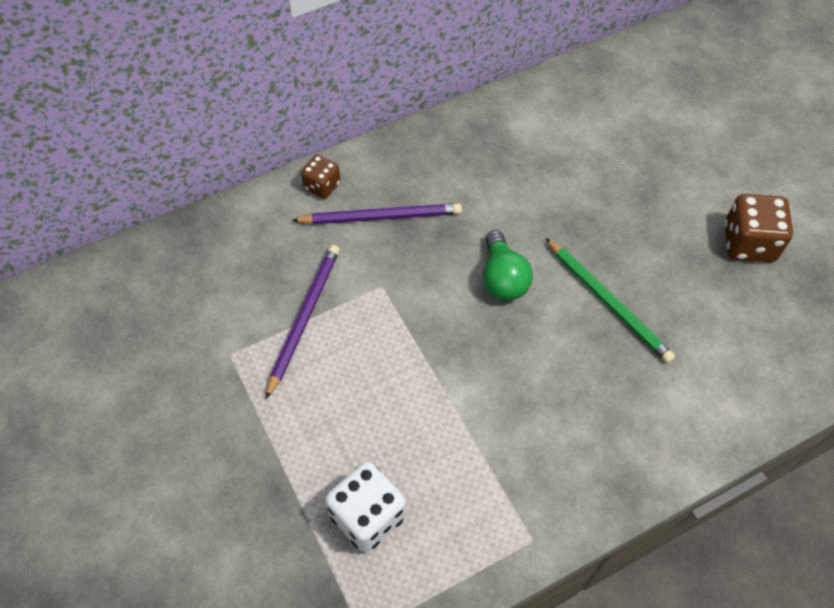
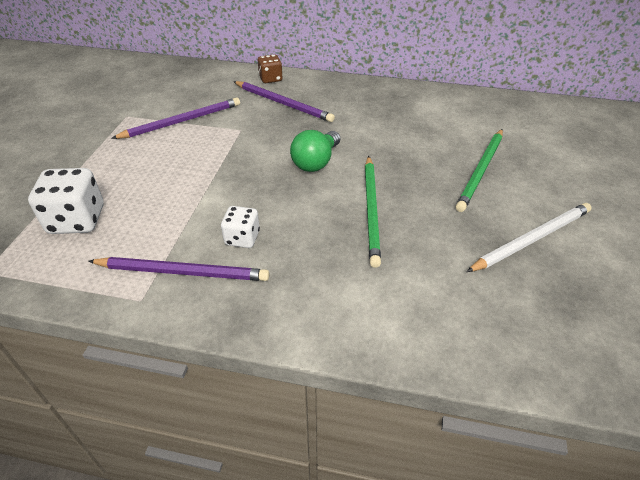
camera: 40 degrees right, 15 degrees down
brown dice [724,194,793,262] -> white pencil [466,203,592,272]
none -> purple pencil [89,257,270,281]
none -> white dice [221,206,260,248]
none -> green pencil [456,129,503,212]

